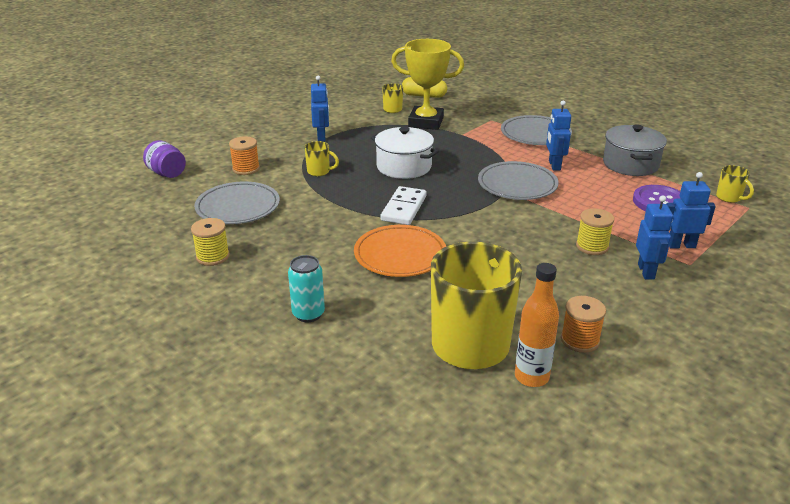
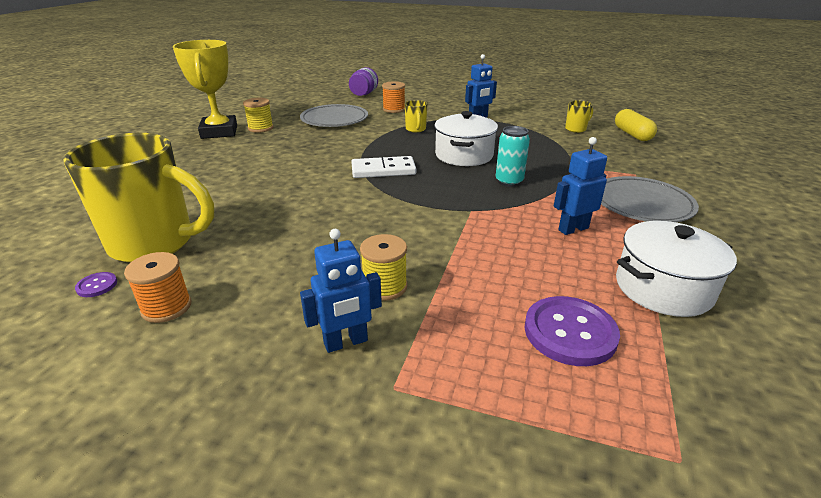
camera: 65 degrees right, 0 degrees up
turquoise can [288,255,325,323] -> turquoise can moved to [496,126,530,187]
orange plate [354,225,446,277] -> none
yellow trophy [391,39,464,130] -> yellow trophy moved to [173,40,237,139]
grey plate [478,161,559,200] -> none
orange bottle [515,263,559,387] -> purple button [75,272,117,297]
grey pot [603,124,667,176] -> white pot [616,221,737,317]
blue robot [666,172,716,249] -> none
yellow mug [716,165,754,203] -> none

